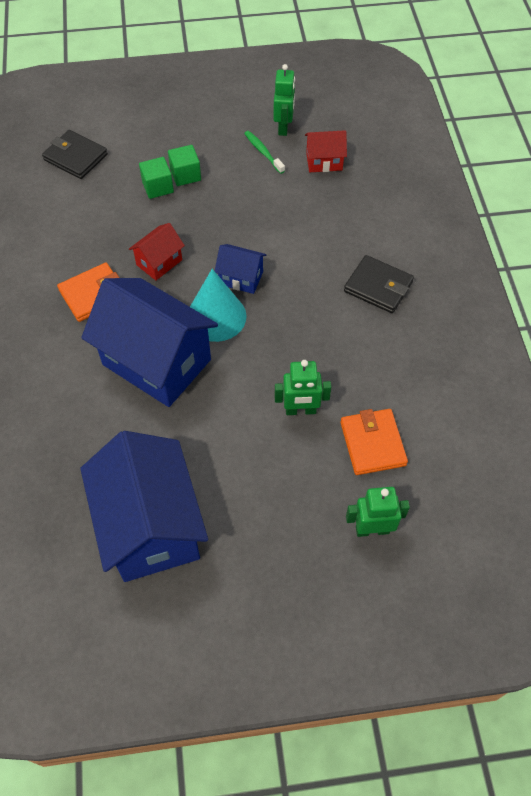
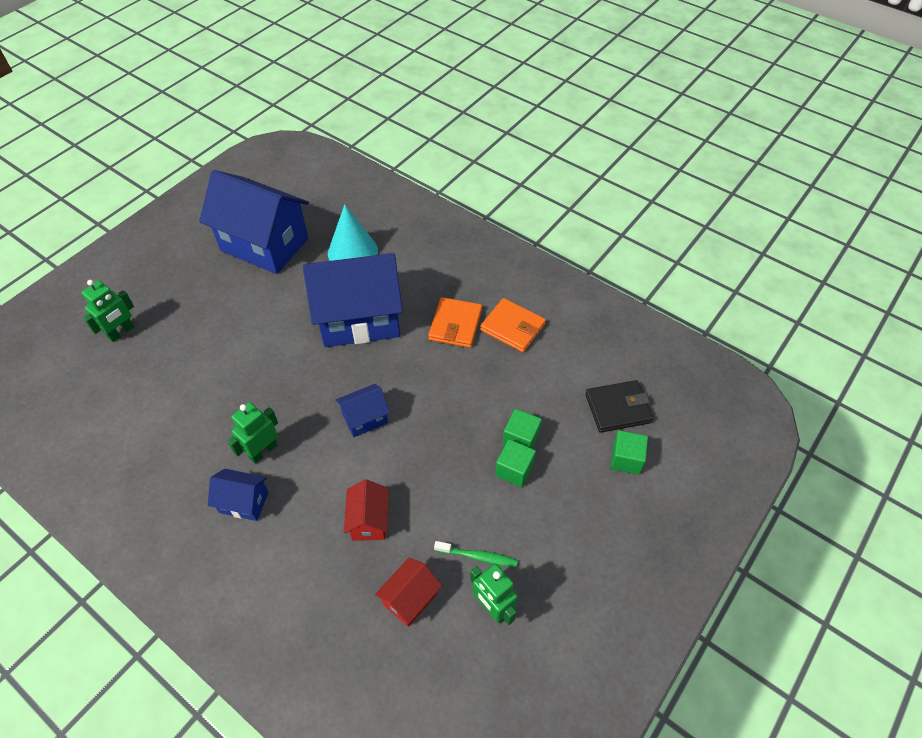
camera: 135 degrees right, 5 degrees down
red house [129,223,185,281] -> red house moved to [344,479,389,541]
turquoise cone [190,269,246,342] -> turquoise cone moved to [328,204,378,261]
green robot [275,360,331,415] -> green robot moved to [228,402,278,464]
orange wallet [340,409,408,475] -> orange wallet moved to [480,298,546,352]
black wallet [344,255,414,313] -> blue house [208,469,269,521]
none -> green cube [610,430,648,475]

